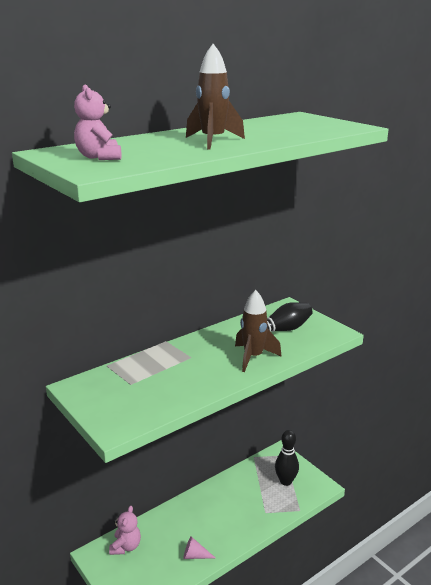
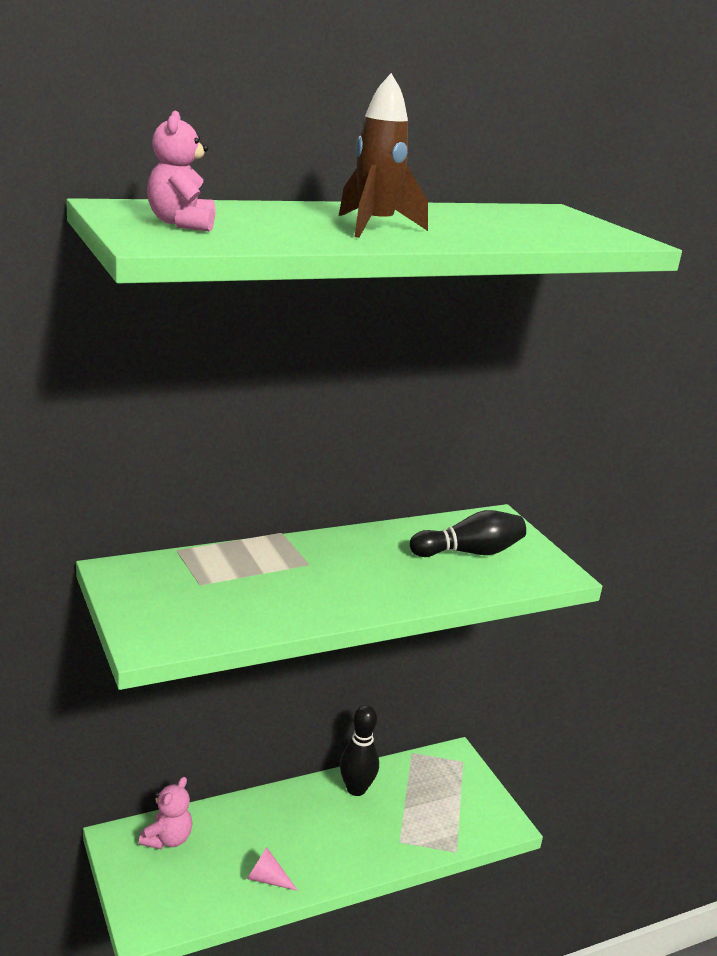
camera: 10 degrees right, 0 degrees up
brown rocket [235,290,282,372] -> none
black bowling pin [275,430,299,486] -> black bowling pin moved to [340,705,379,796]

